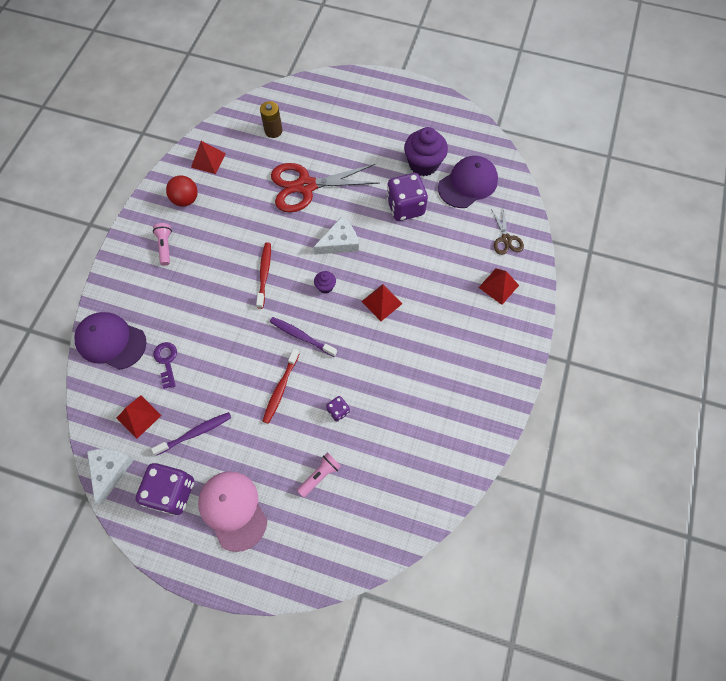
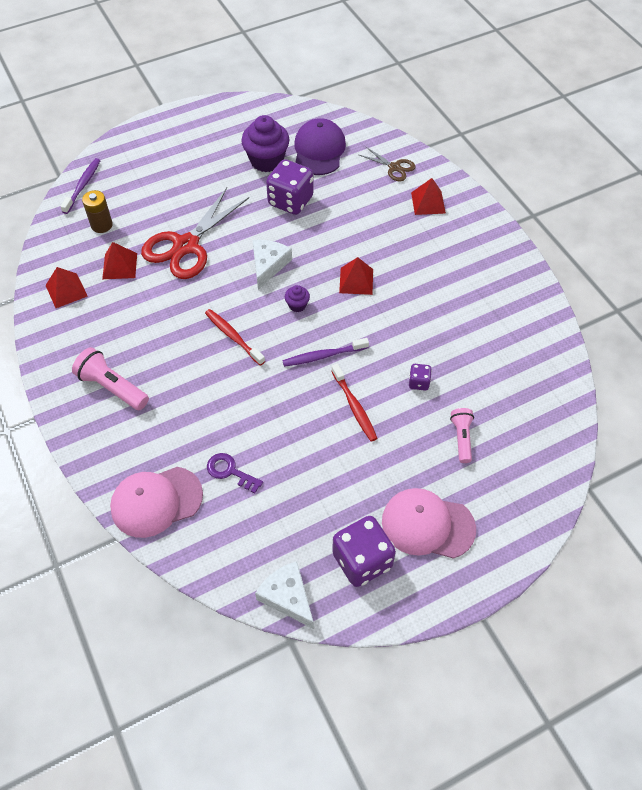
camera: 45 degrees left, 10 degrees down
purple cap [74,312,147,370] -> pink cap [110,467,203,538]
red pyramid [117,395,162,439] -> red pyramid moved to [102,242,137,279]
purple toothbrush [151,412,231,456] -> purple toothbrush moved to [60,158,101,214]
pink flashlight [153,223,172,266] -> pink flashlight [72,347,149,410], size x1.54
red ball [166,175,198,207] -> none

